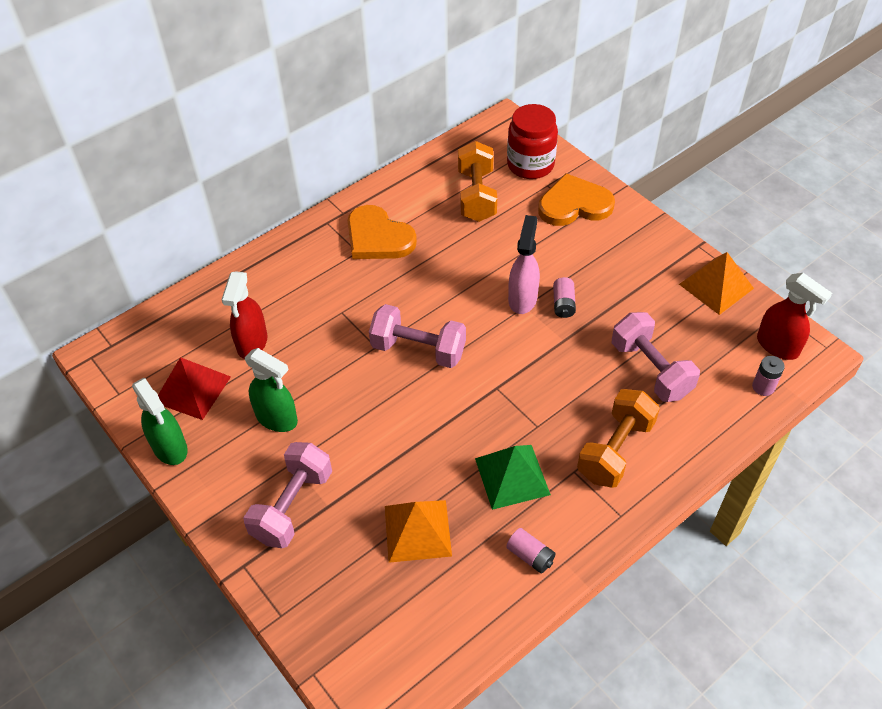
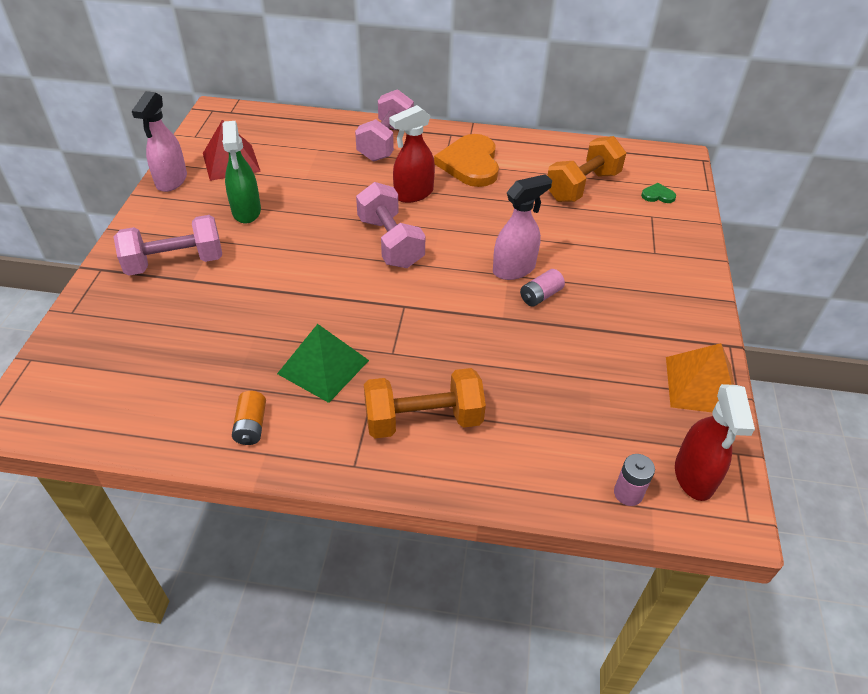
camera: 45 degrees right, 5 degrees down
green spray bottle [132,378,188,465] -> pink spray bottle [132,91,187,192]
red spray bottle [221,271,267,359] -> red spray bottle moved to [389,105,435,203]
orange pyramid [385,500,452,563] -> none
pink battery [506,528,556,573] -> orange battery [232,391,266,445]
red jar [507,104,558,179] -> green heart [641,183,676,203]
orange heart [538,173,615,226] -> none
pink dumbbell [612,312,700,402] -> pink dumbbell moved to [355,89,414,162]

